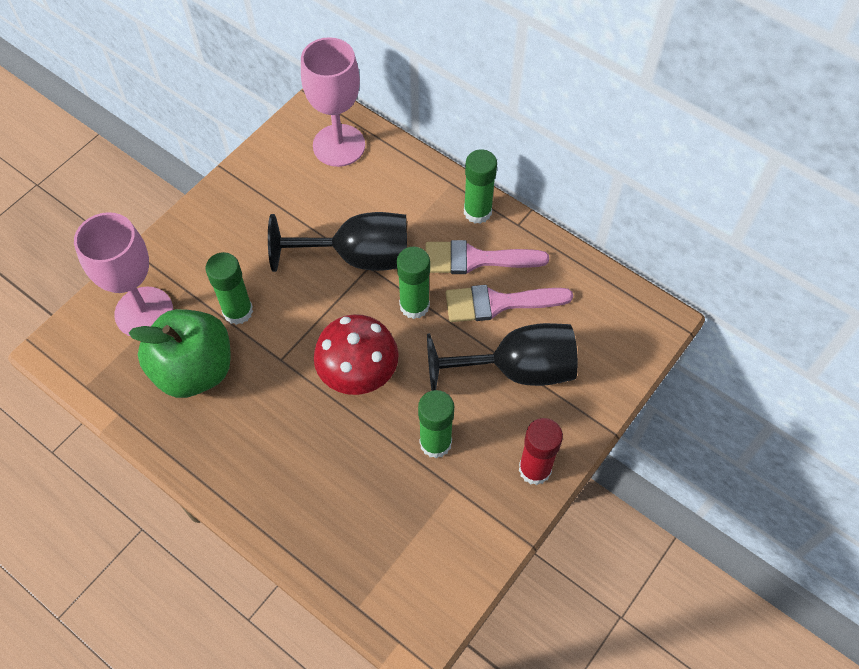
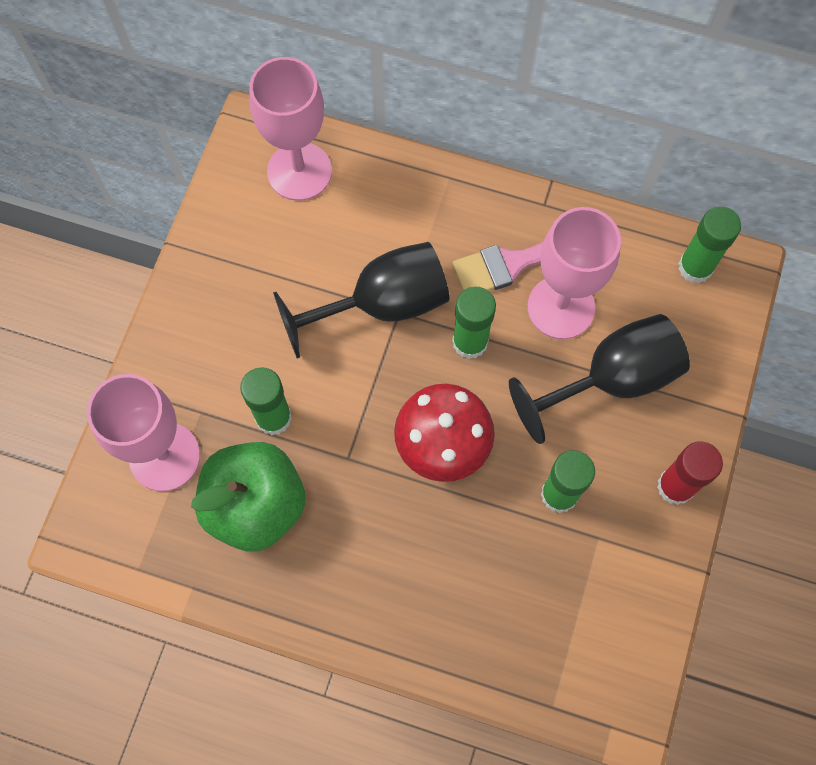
camera: 20 degrees left, 10 degrees up
pink brush [446,285,573,322] -> pink goblet [528,207,621,339]
green glue stick [464,149,497,224] -> green glue stick moved to [678,206,741,283]

